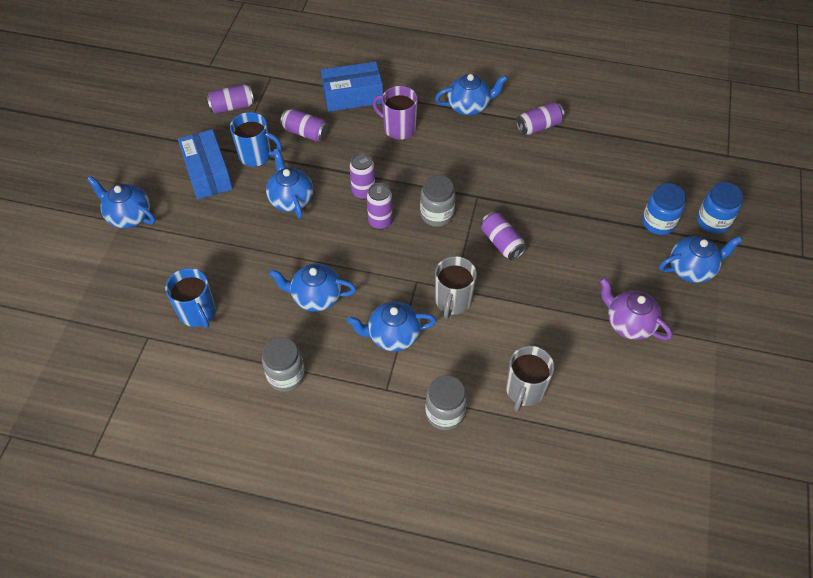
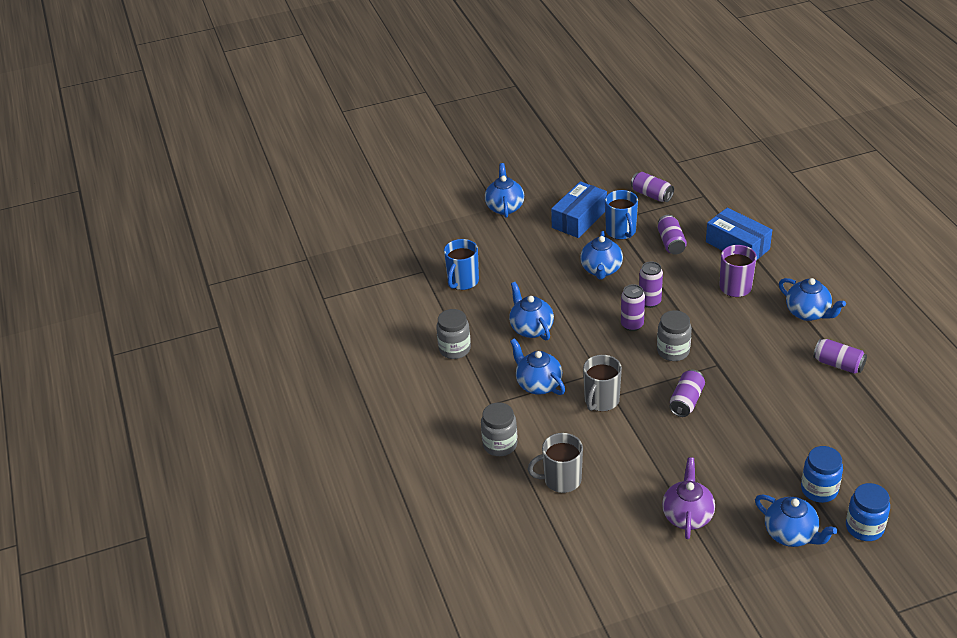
camera: 60 degrees right, 15 degrees down
blue teapot [266,148,313,218] -> blue teapot turned 150 degrees clockwise [580,231,623,280]
grey mug [435,256,477,319] -> grey mug turned 45 degrees counterclockwise [583,355,622,411]

